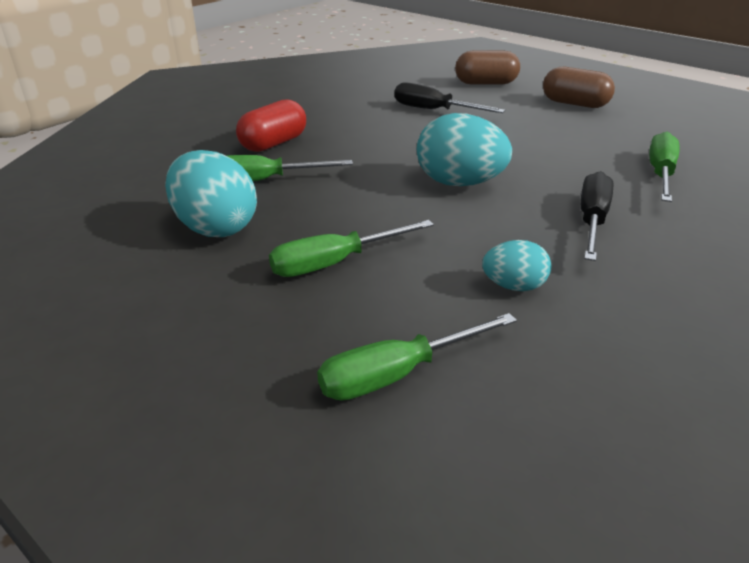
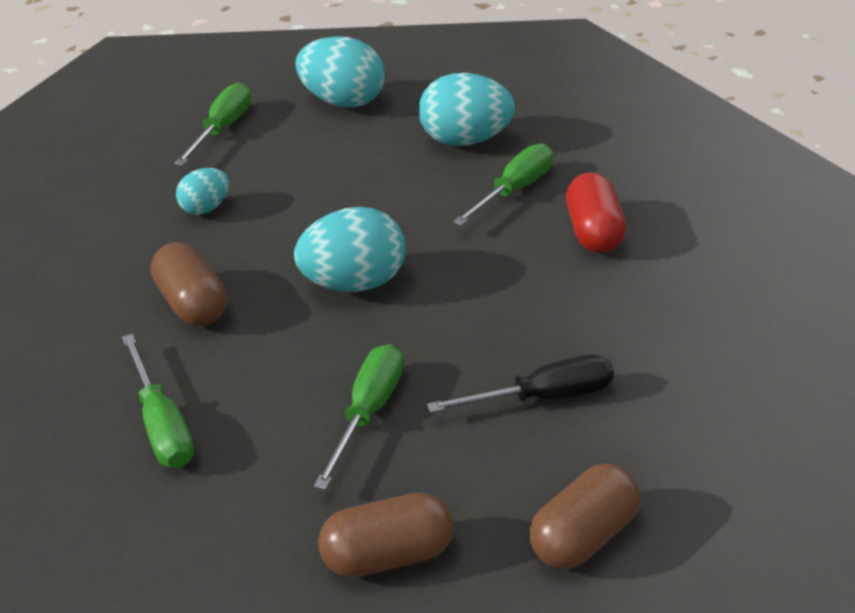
camera: 135 degrees right, 5 degrees up
green screwdriver [269,220,434,277] -> green screwdriver moved to [314,344,403,490]
black screwdriver [581,171,613,261] -> brown capsule [151,242,227,326]
none -> turquoise egg [295,36,385,108]

